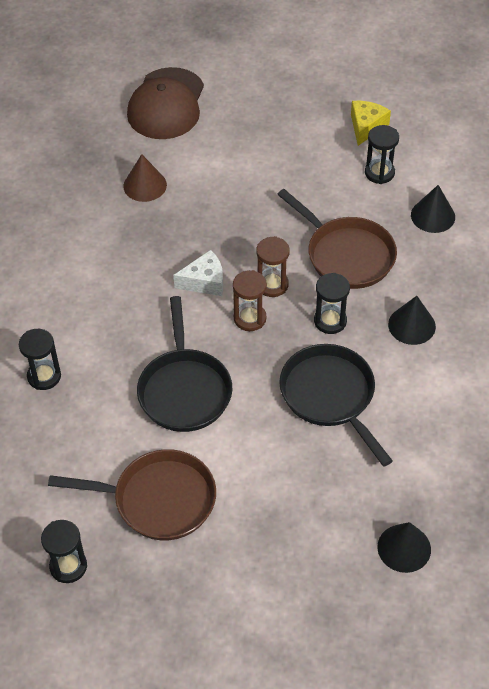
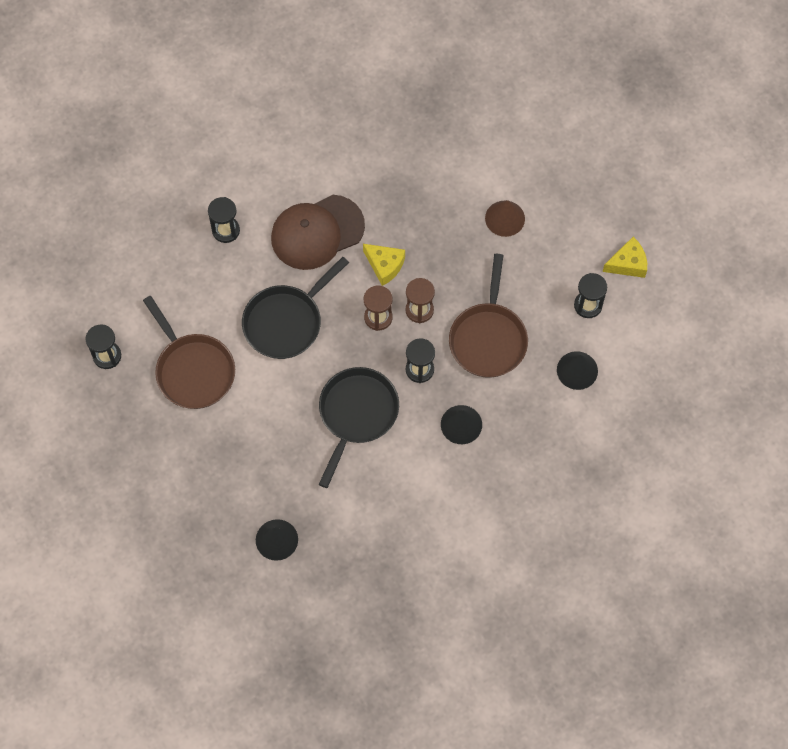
camera: 50 degrees right, 15 degrees up
brown cone [123,154,167,202] -> brown cone moved to [485,200,525,237]
brown cap [127,67,204,139] -> brown cap moved to [271,195,365,270]
white cheese [173,250,223,296] -> yellow cheese [363,244,405,286]

